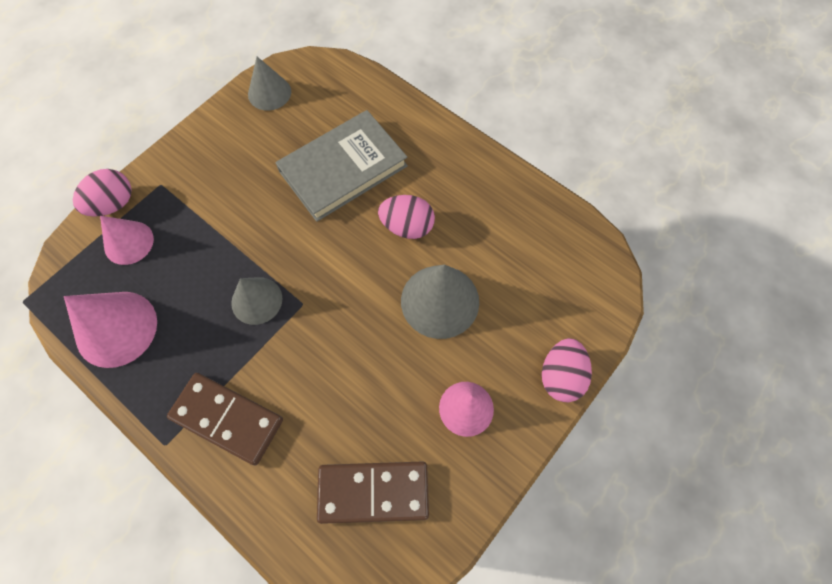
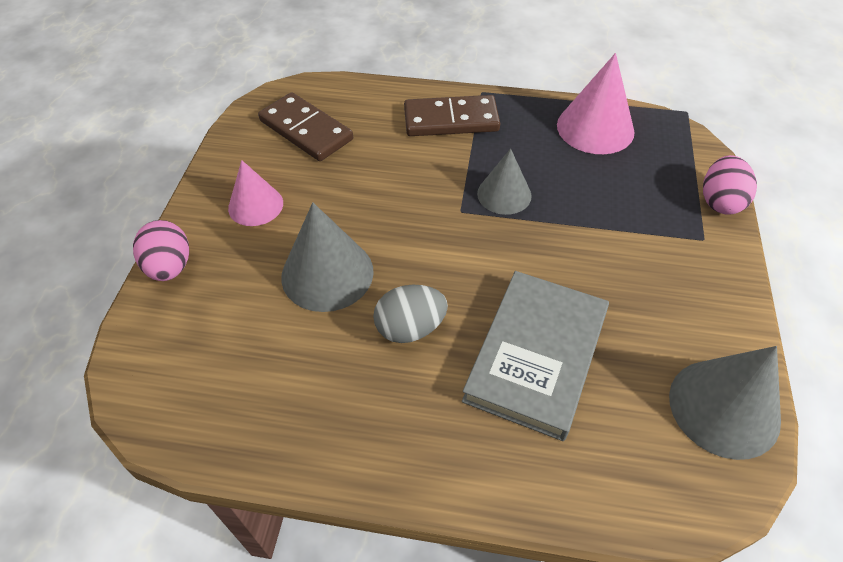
camera: 150 degrees right, 15 degrees down
pink cone [100,216,154,265] -> none
grey cone [248,57,291,111] -> grey cone [669,346,781,460], size x1.54
brown domino [317,462,429,524] -> brown domino turned 75 degrees clockwise [258,92,353,161]
pink egg [378,195,435,239] -> grey egg [373,285,448,343]

